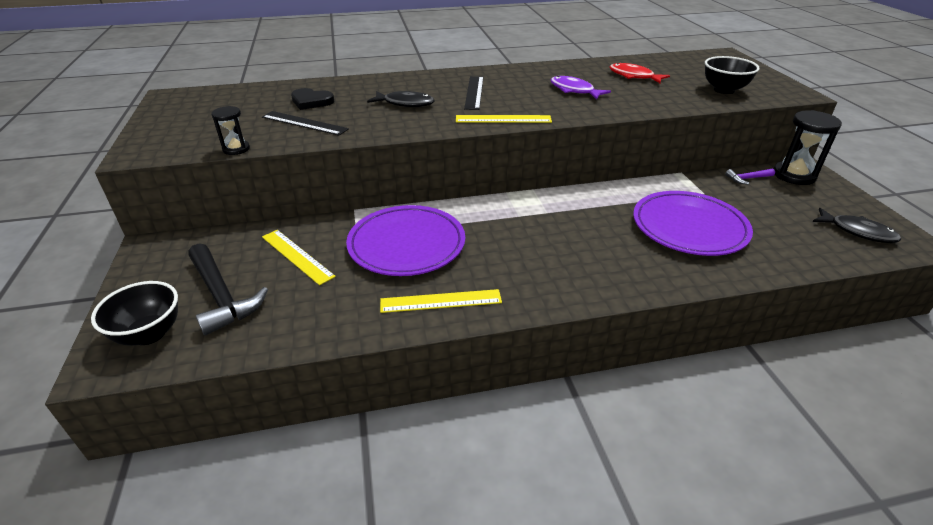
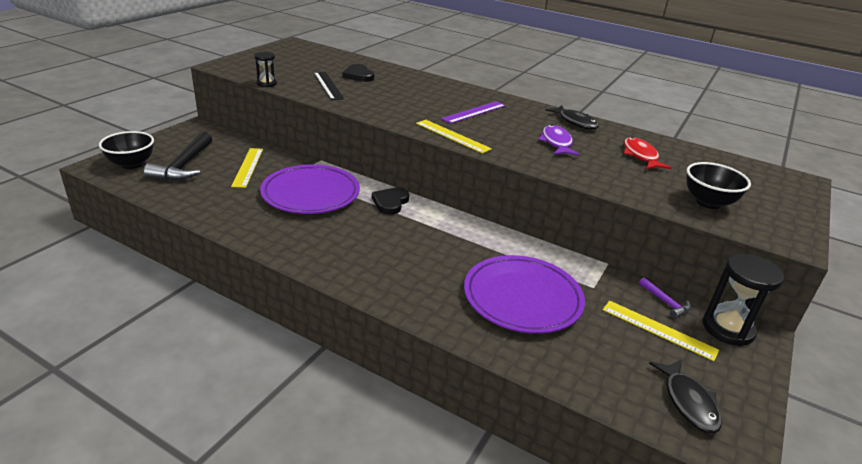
camera: 40 degrees right, 5 degrees down
black fish [367,91,435,107] -> black fish moved to [545,105,599,129]
yellow ruler [380,289,502,313] -> yellow ruler moved to [603,301,719,361]
black ruler [464,76,484,110] -> purple ruler [441,101,506,124]
purple hammer [725,169,775,185] -> purple hammer turned 150 degrees counterclockwise [639,278,691,319]
none -> black heart [372,187,409,215]

